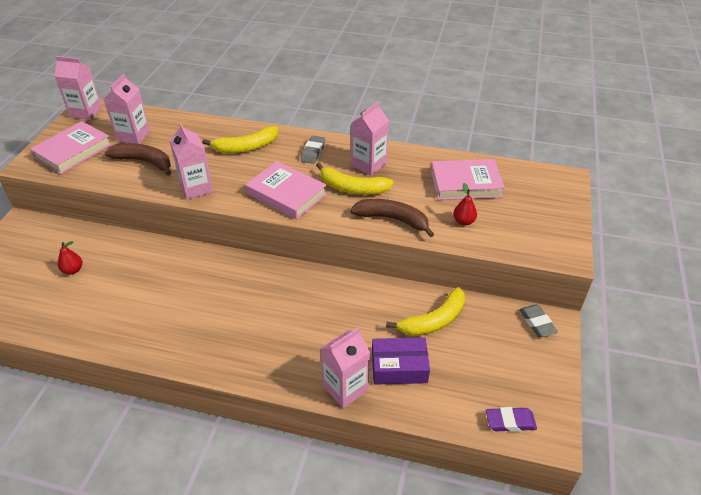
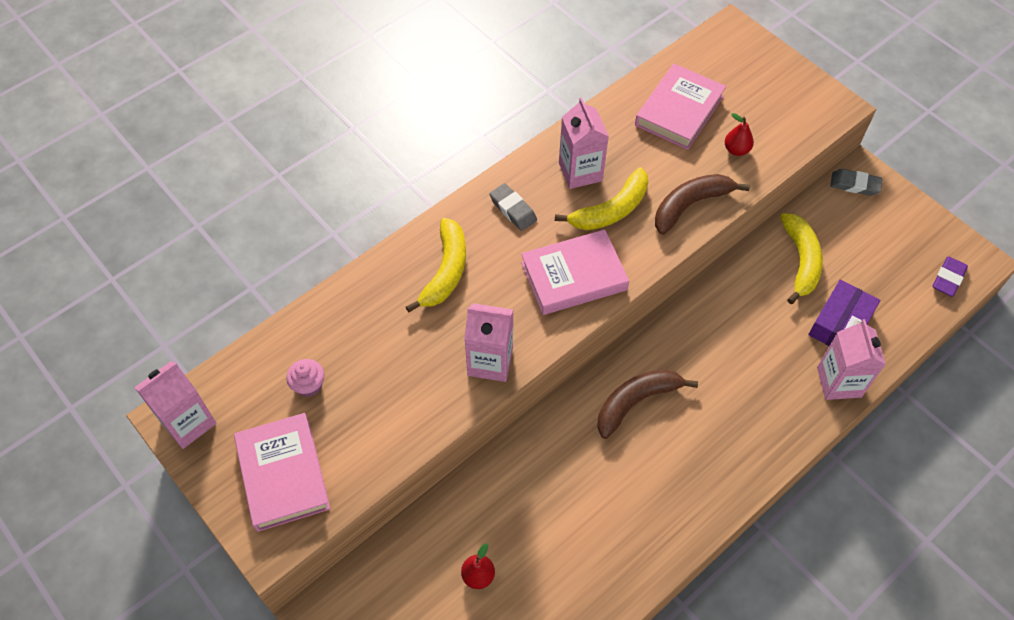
camera: 55 degrees left, 15 degrees up
pink carton [104,74,150,144] -> pink cupcake [286,359,324,397]
brown banana [105,143,171,176] -> brown banana moved to [597,369,698,439]

